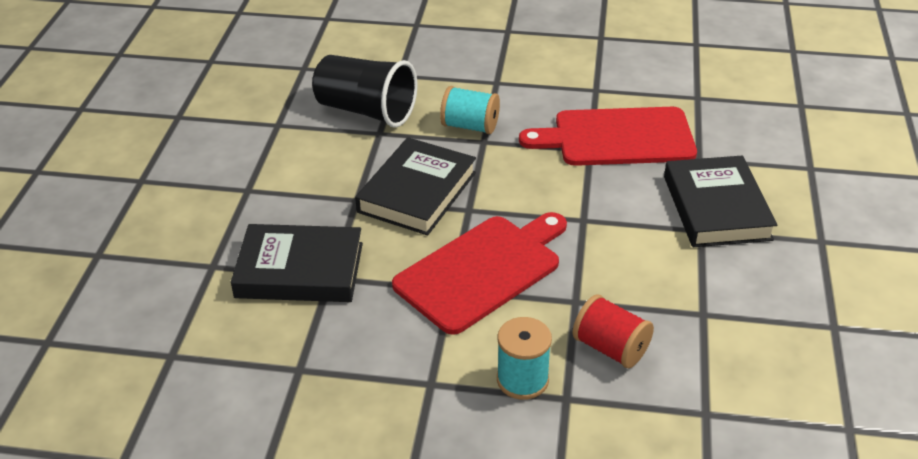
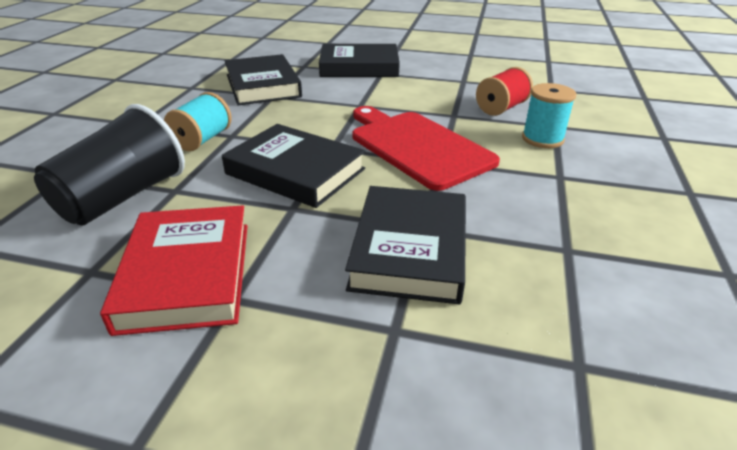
camera: 85 degrees left, 5 degrees down
red cutting board [519,107,697,166] -> black book [225,54,302,105]
none -> red book [100,205,247,336]

